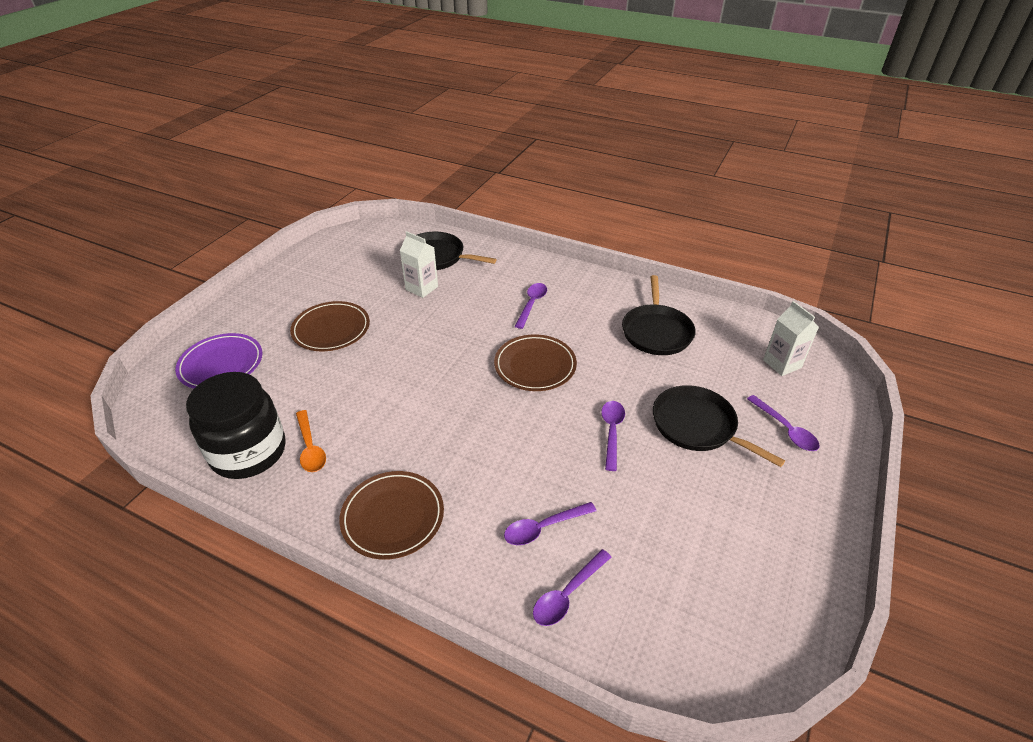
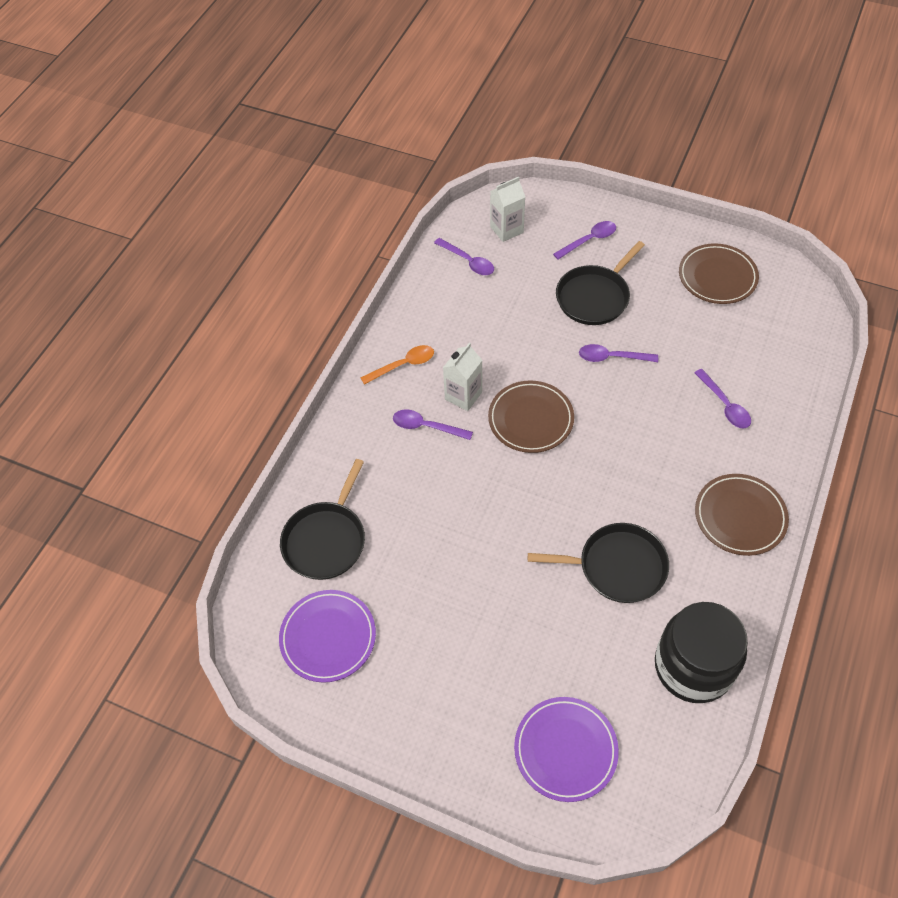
camera: 90 degrees left, 15 degrees up
brown plate [290,301,370,351] -> brown plate moved to [679,243,759,304]
orange spoon [296,410,326,472] -> orange spoon moved to [360,345,434,385]
white carton [400,231,438,298] -> white carton moved to [443,343,482,411]
purple spoon [533,549,611,626] -> purple spoon moved to [434,238,494,275]
black pan [622,275,696,355] -> black pan moved to [528,523,669,603]
none -> purple plate [279,590,376,683]

